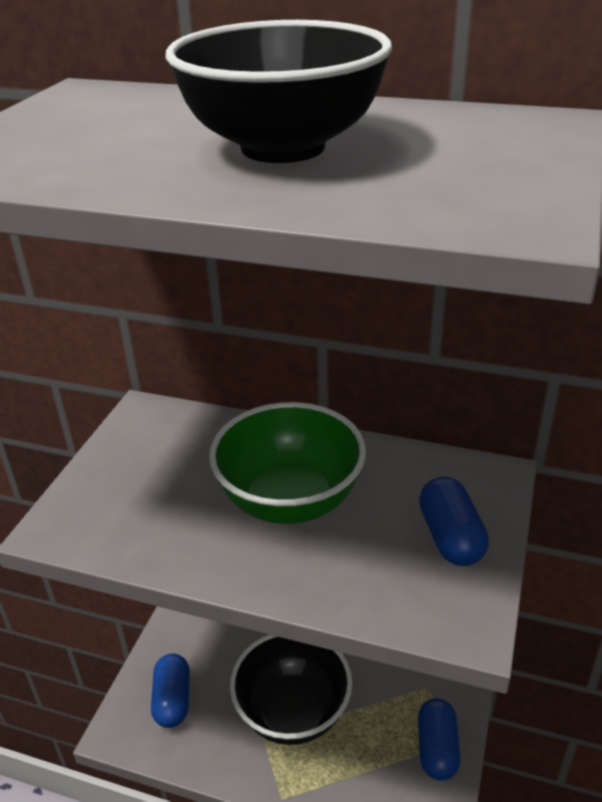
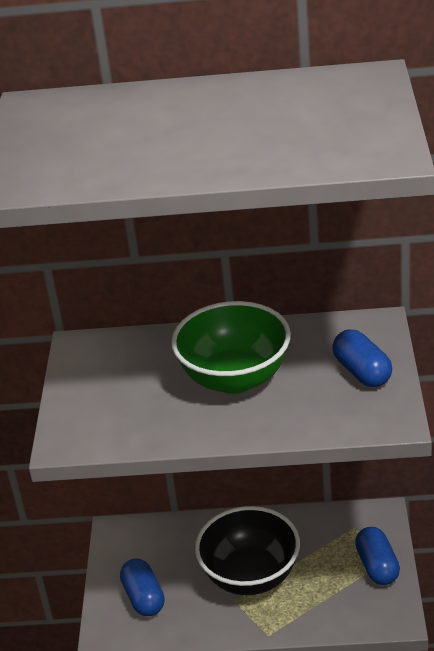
camera: 15 degrees left, 0 degrees up
black bowl [166,20,392,163] -> none

